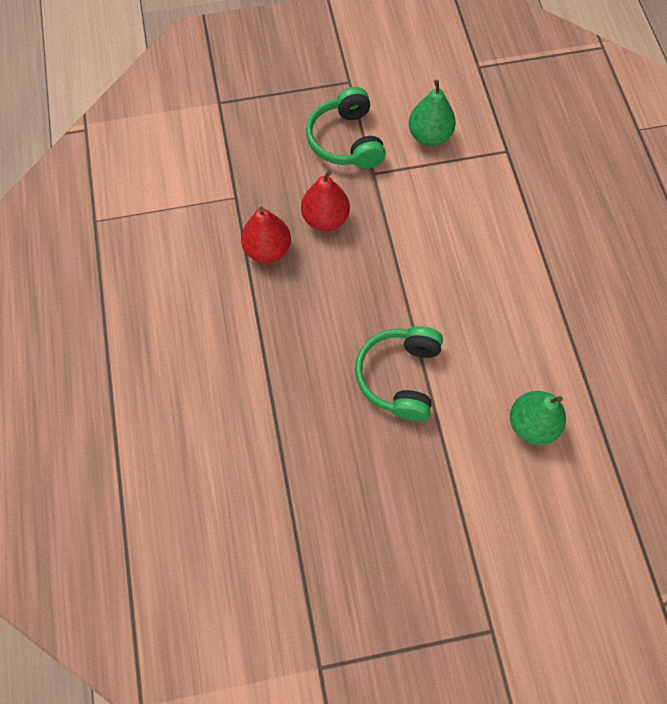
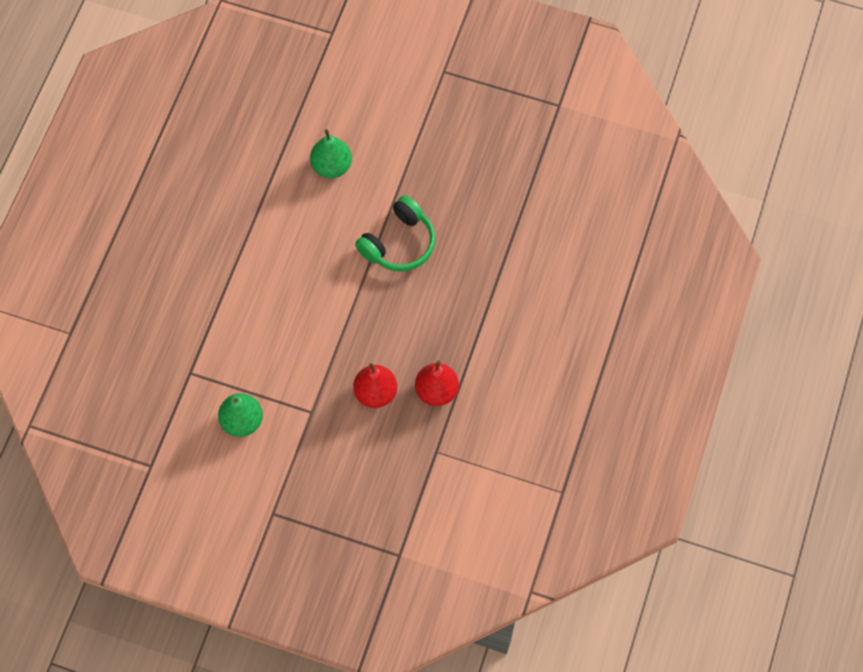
camera: 150 degrees left, 0 degrees up
green headphones [306,87,386,169] -> none

